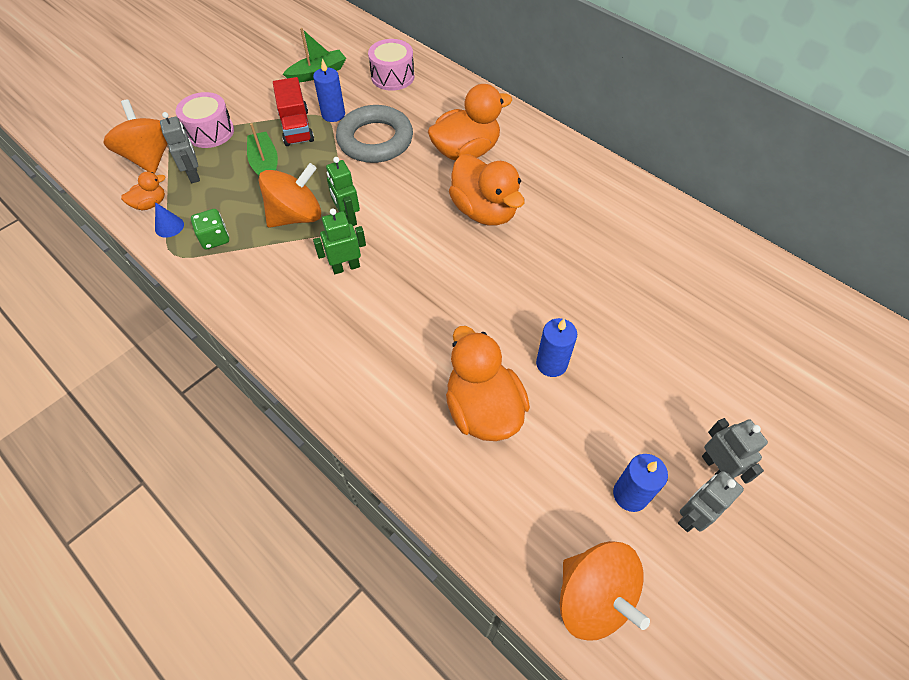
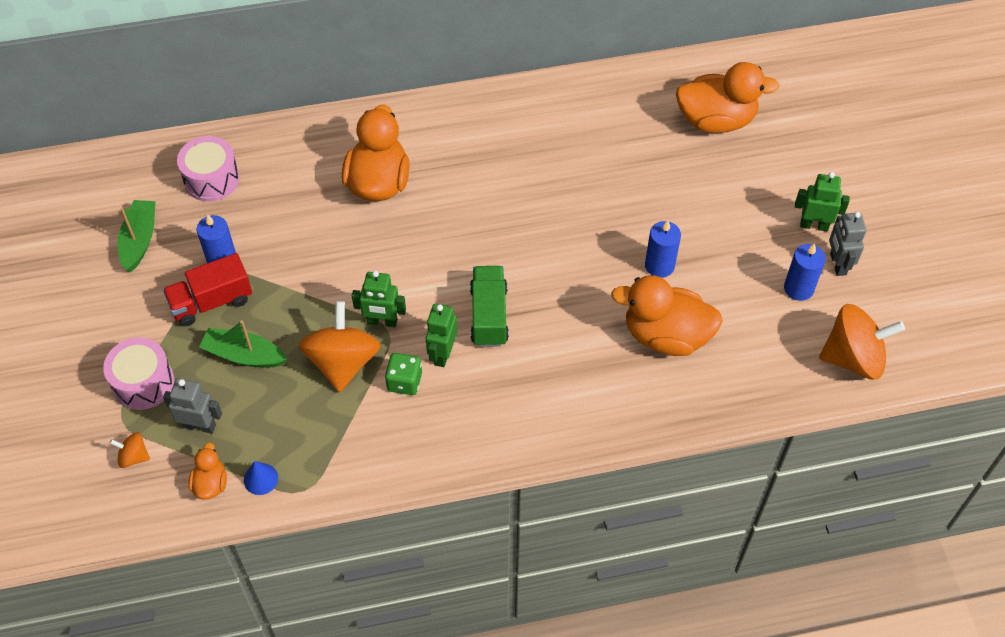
camera: 55 degrees left, 0 degrees up
orange spinning top [103,100,168,174] -> orange spinning top [110,432,150,468], size x0.46
green dice [191,209,229,249] -> green dice moved to [385,353,422,395]
red truck [273,77,314,146] -> red truck turned 135 degrees clockwise [163,253,252,326]
grey ring [336,105,413,163] -> none
orange duck [449,154,524,226] -> orange duck moved to [676,62,780,133]
grey robot [702,418,768,484] -> green robot [795,172,850,231]
none -> green truck [470,266,509,347]

